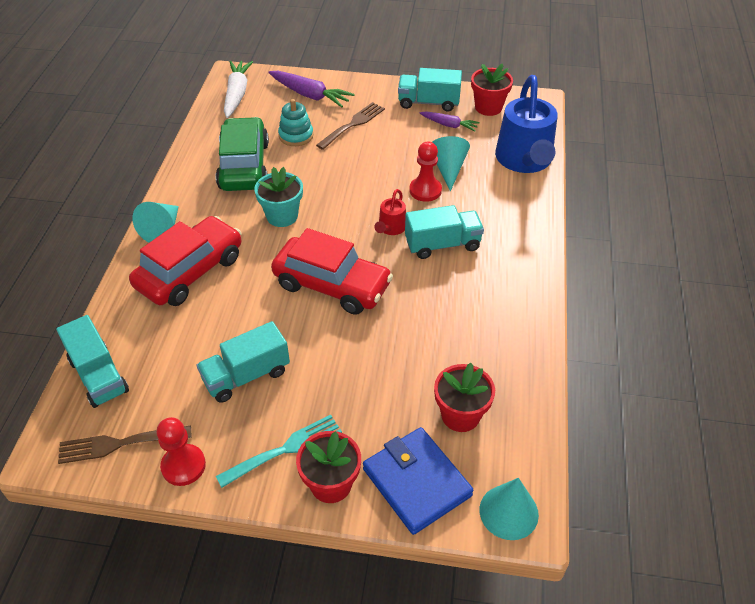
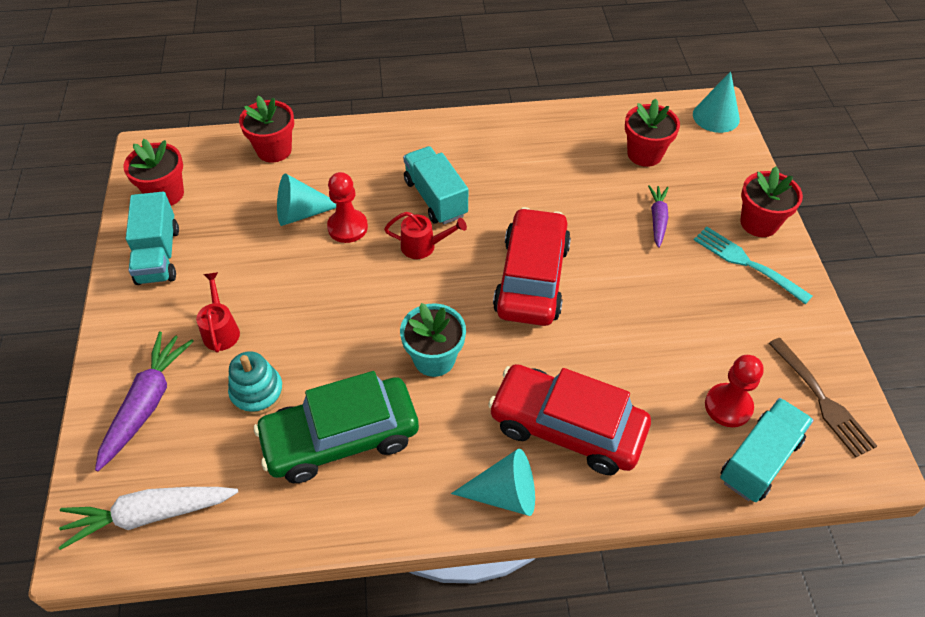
camera: 105 degrees left, 5 degrees up
red pawn [156,417,206,486] -> red pawn moved to [705,355,764,427]
turquoise truck [197,321,290,403] -> none
brown fork [316,102,385,150] -> red watering can [196,272,240,353]
blue wallet [363,427,474,535] -> none
purple carrot [419,111,480,131] -> purple carrot moved to [648,185,669,248]
blue watering can [495,75,558,173] -> red flower pot [239,96,294,162]

